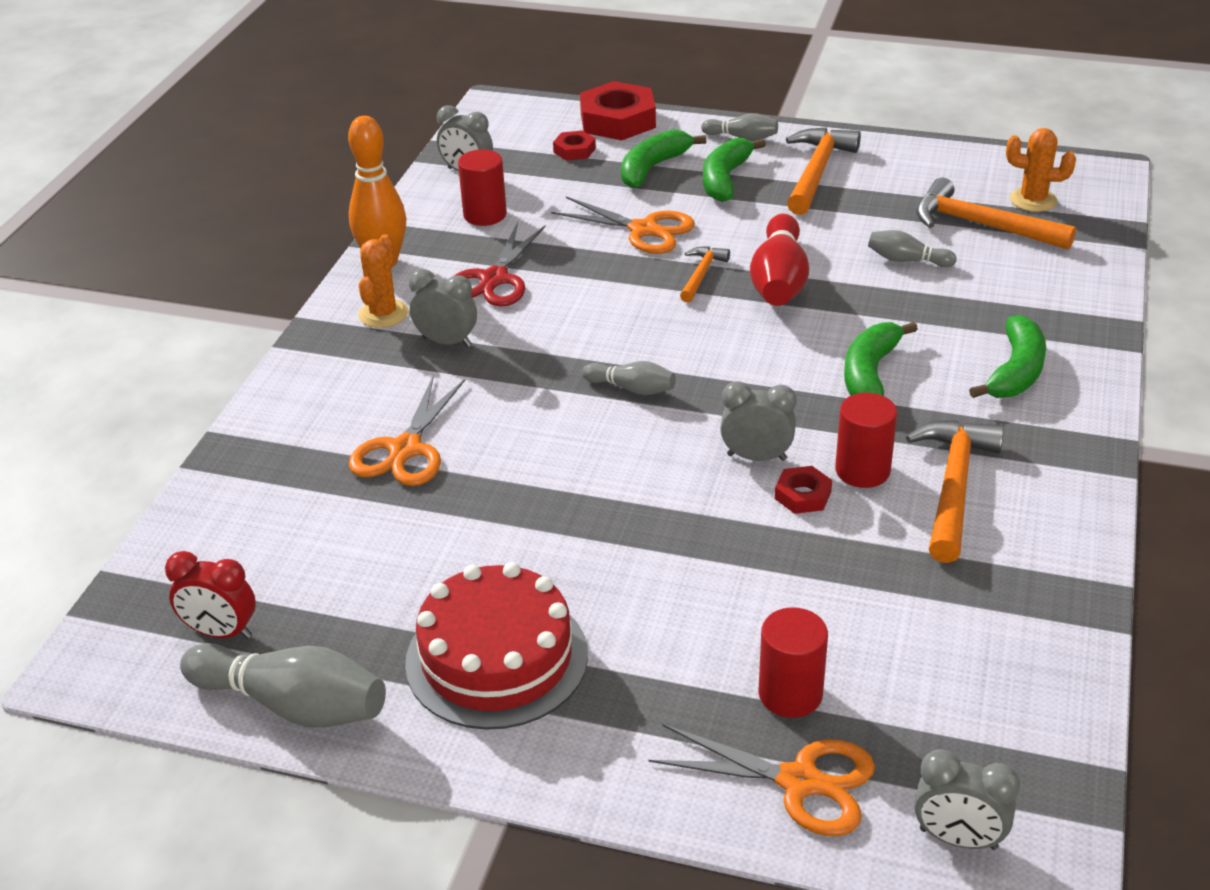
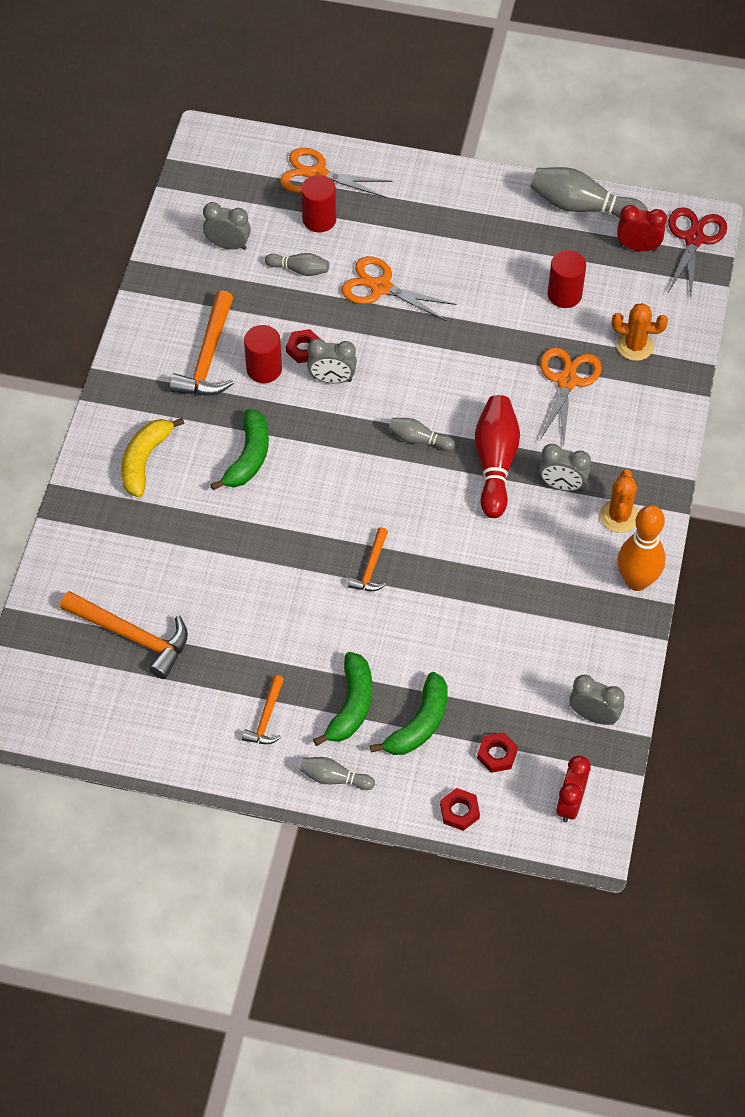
camera: 175 degrees right, 20 degrees up
red cake [405,562,588,730] -> none
red scissors [454,222,546,307] -> red scissors moved to [668,207,727,296]
red cylinder [458,149,507,226] -> red cylinder moved to [547,250,586,308]
orange scissors [551,197,695,254] -> orange scissors moved to [341,256,457,321]
red nut [580,81,656,140] -> red nut [440,788,480,831], size x0.50
red bowling pin [750,214,809,306] -> red bowling pin moved to [475,395,520,518]
orange hammer [786,128,861,215] -> orange hammer [242,675,284,744], size x0.55
grey bowling pin [868,230,957,267] -> grey bowling pin moved to [265,253,329,276]
grey clock [914,749,1020,850] -> grey clock moved to [203,202,251,250]
green banana [969,315,1046,398] -> yellow banana [121,418,185,497]
orange cactus [1006,128,1076,212] -> orange cactus moved to [612,303,668,361]
none -> red clock [556,755,591,823]

